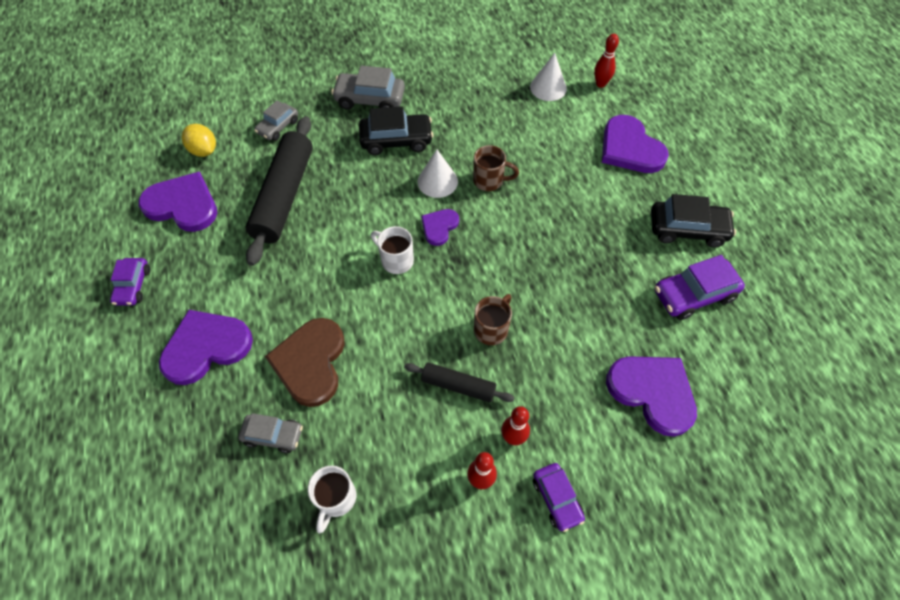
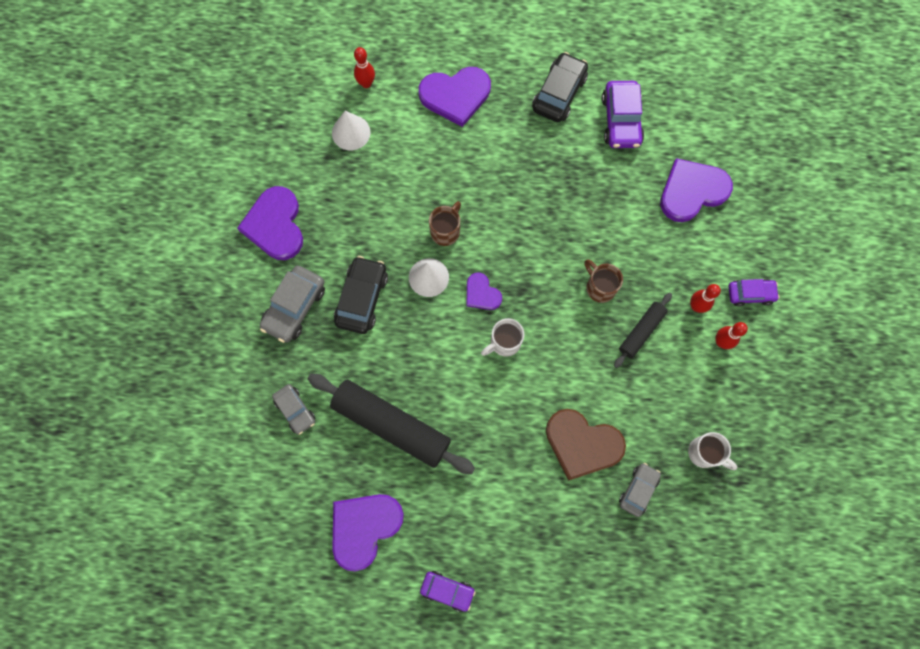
camera: 70 degrees left, 15 degrees up
purple heart [159,310,253,385] -> purple heart moved to [237,186,303,260]
yellow lemon [182,124,216,157] -> none

